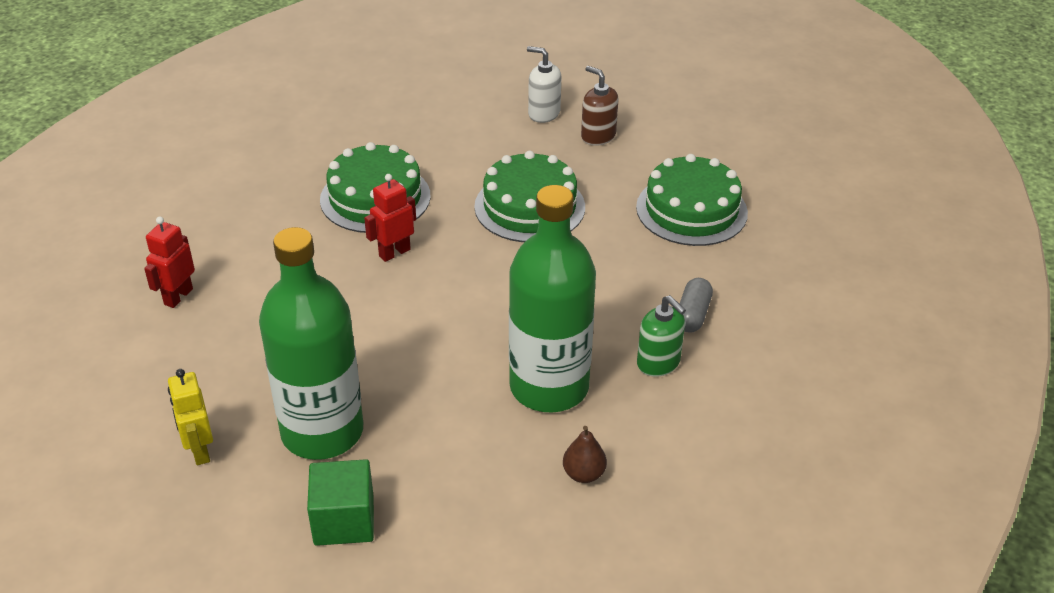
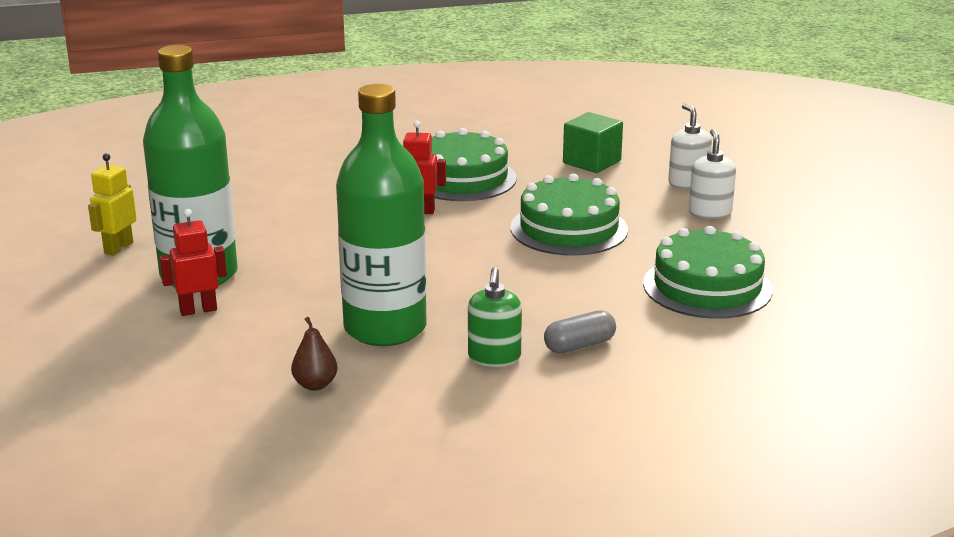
camera: 45 degrees right, 15 degrees down
red robot [144,216,195,308] -> red robot moved to [159,209,227,316]
green cube [307,459,374,546] -> green cube moved to [563,112,623,173]
brown soap dispenser [581,66,619,146] -> white soap dispenser [689,129,736,219]

